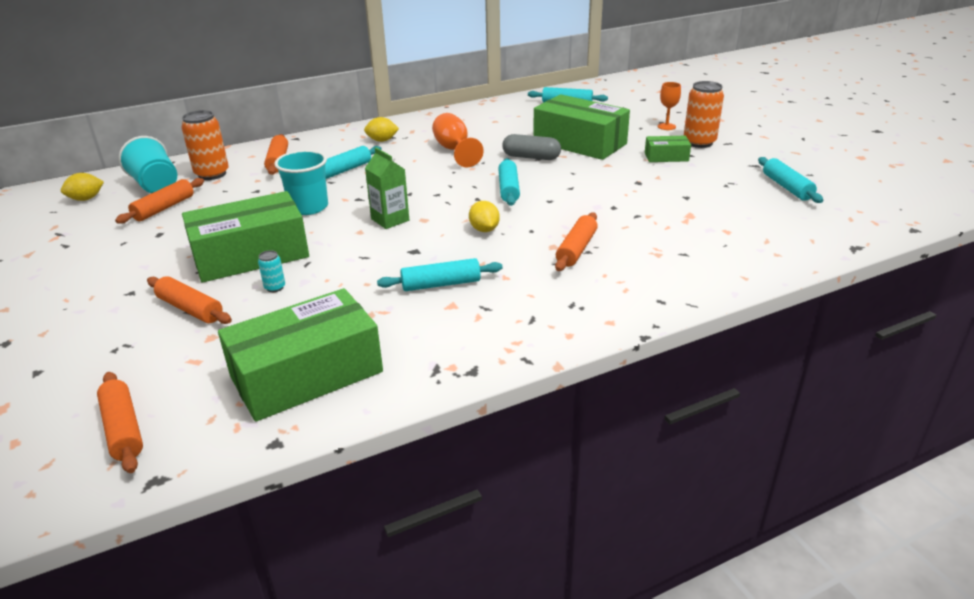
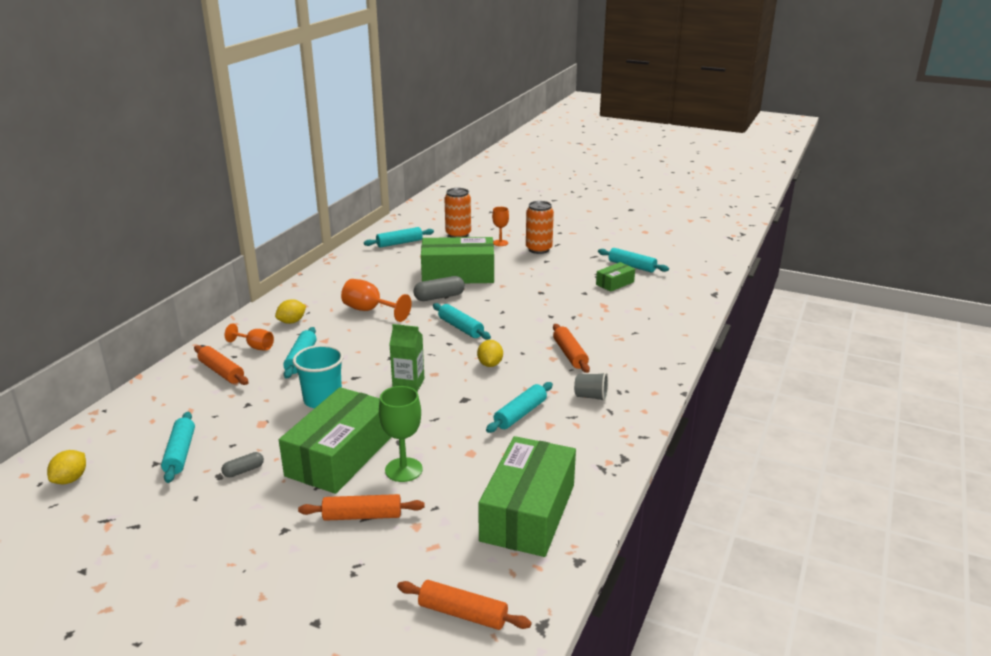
camera: 40 degrees left, 5 degrees down
orange rolling pin [115,178,204,224] -> turquoise rolling pin [161,412,195,483]
turquoise cup [119,136,177,193] -> none
orange can [181,110,229,180] -> orange can moved to [444,188,471,237]
turquoise can [258,250,285,292] -> green goblet [379,386,423,482]
yellow lemon [469,201,500,232] -> yellow lemon turned 60 degrees clockwise [477,340,503,367]
green box [645,136,691,162] -> green box moved to [596,262,635,292]
none -> grey capsule [222,452,264,477]
none -> orange goblet [224,323,274,351]
none -> grey cup [574,372,608,402]

